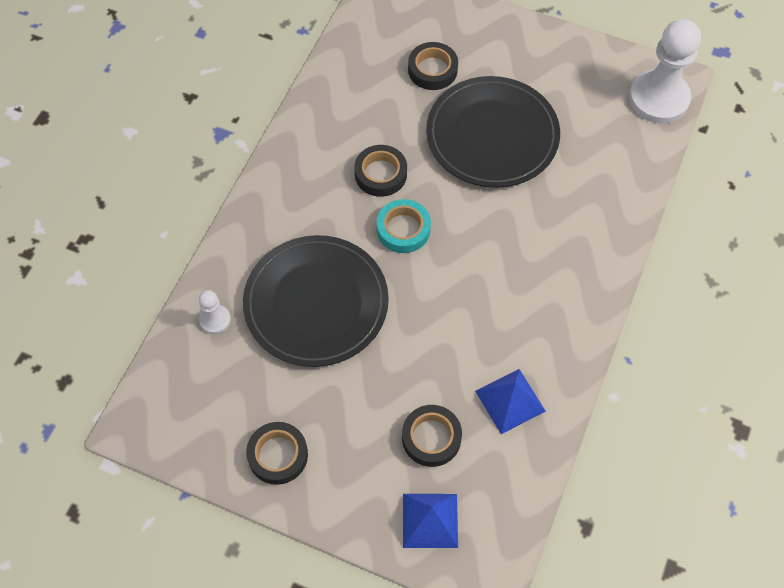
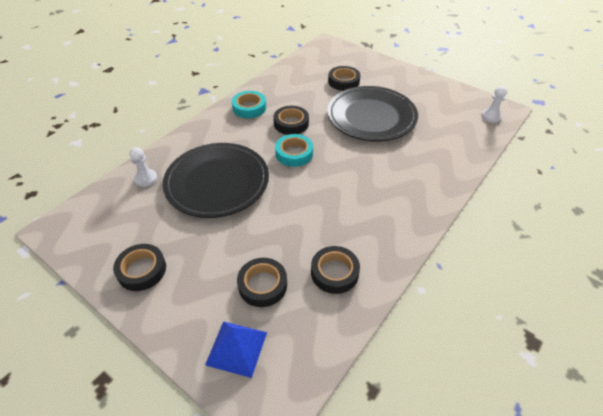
camera: 15 degrees right, 15 degrees down
blue pyramid [475,369,546,434] -> black tape [311,246,360,294]
white pawn [629,19,701,124] -> white pawn [481,86,507,123], size x0.46
none -> turquoise tape [232,91,266,118]

